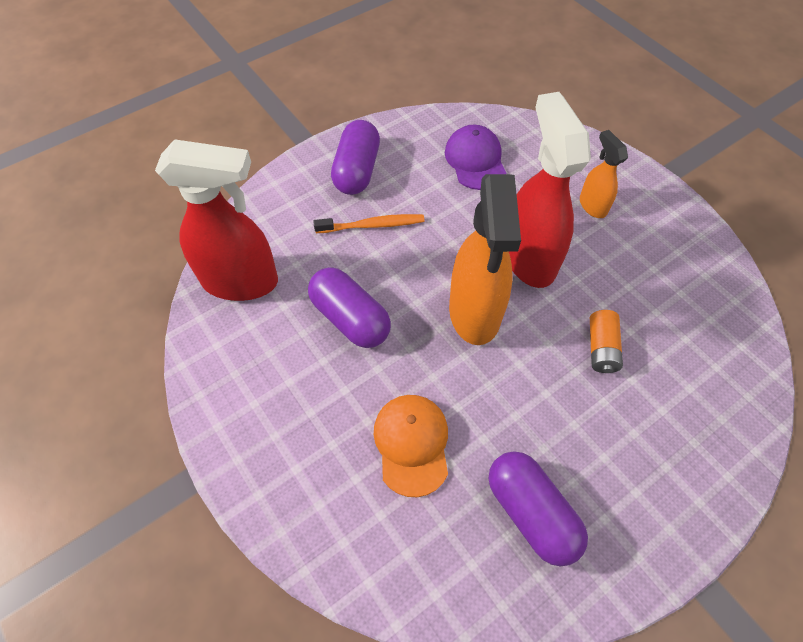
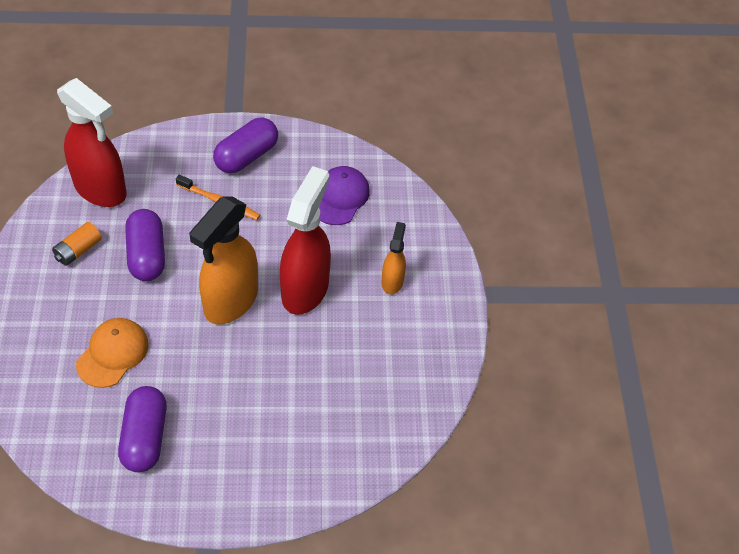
camera: 30 degrees right, 5 degrees down
orange battery [590,310,623,373] -> orange battery moved to [52,222,102,266]

